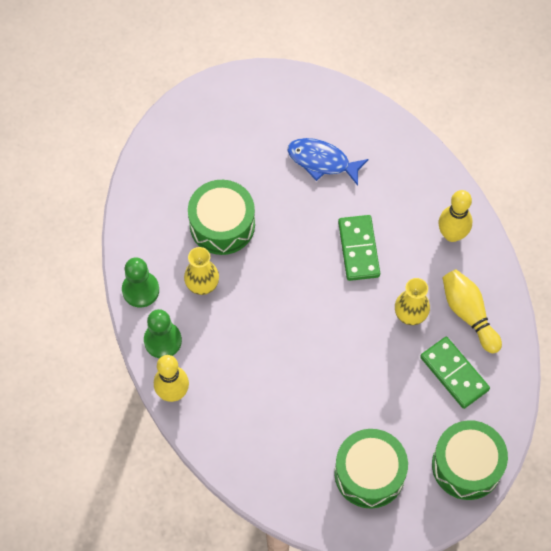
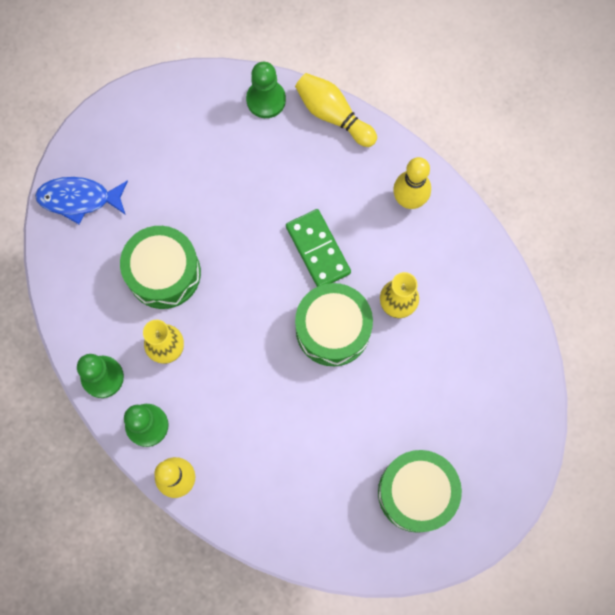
camera: 20 degrees left, 10 degrees up
blue fish [287,138,369,186] -> blue fish moved to [35,177,128,224]
green domino [420,337,490,409] -> none
green drum [432,420,508,500] -> green drum moved to [295,283,373,366]
yellow bowling pin [443,269,502,353] -> yellow bowling pin moved to [295,73,377,147]
none -> green pawn [246,62,286,118]

